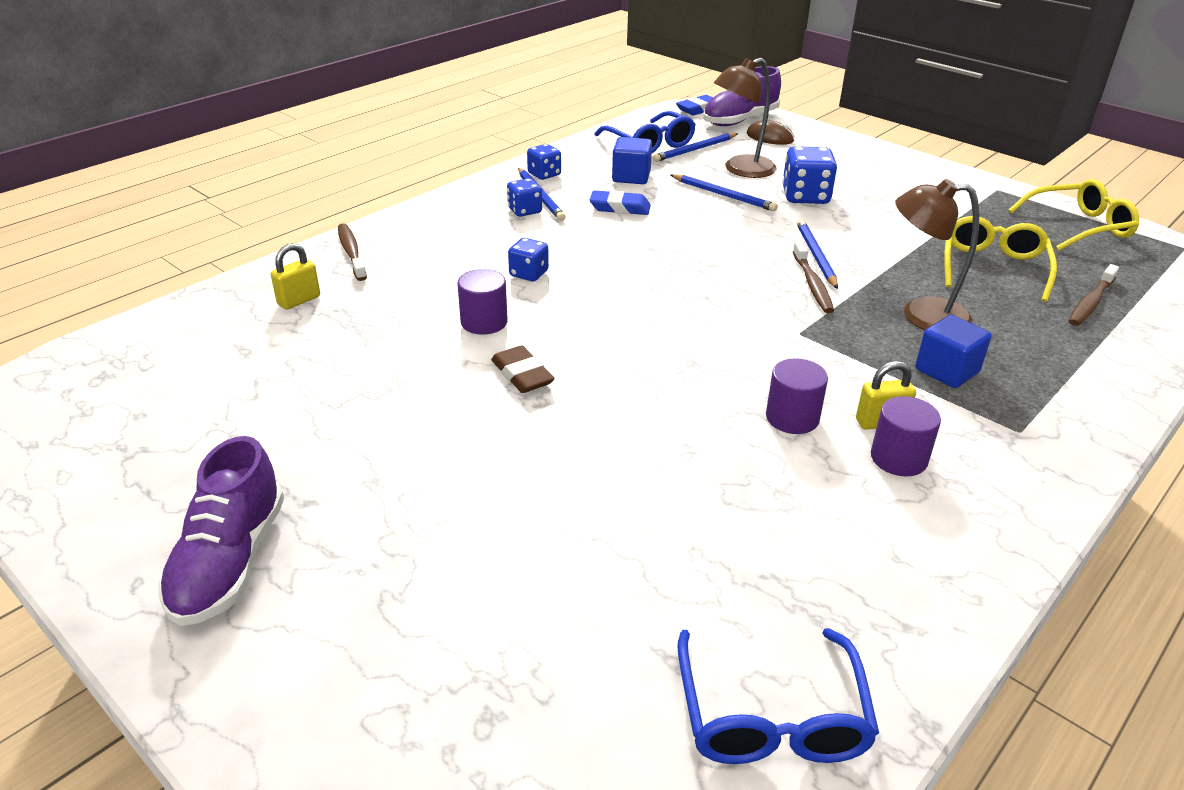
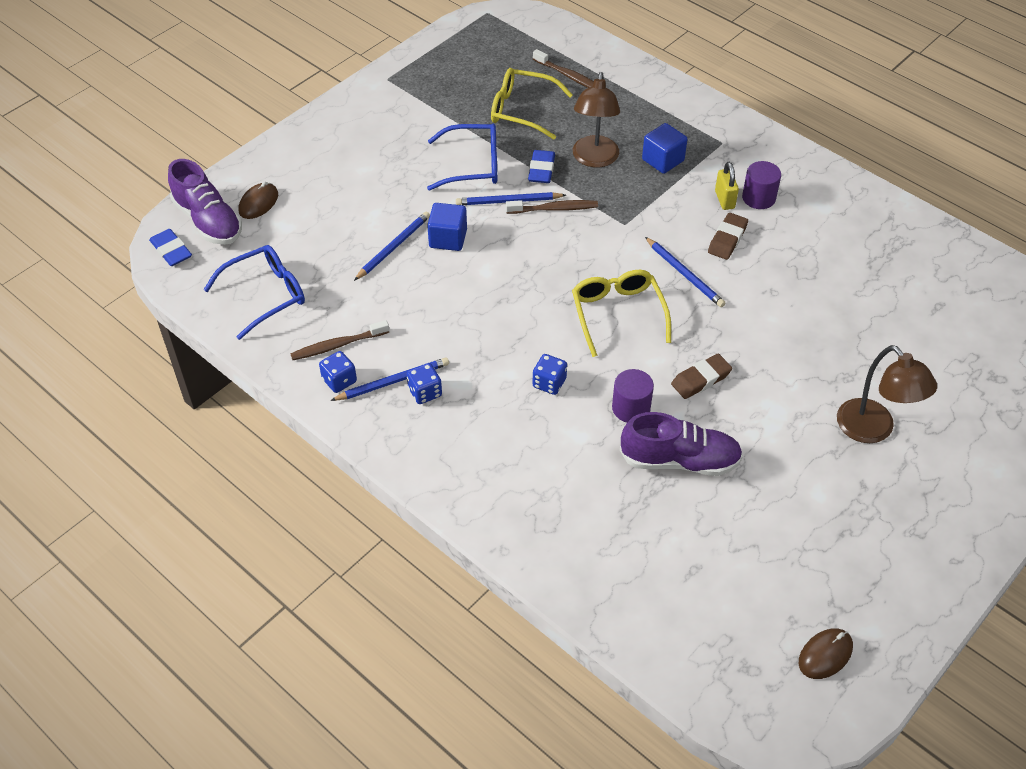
camera: 90 degrees left, 15 degrees up
purple shoe [158,436,284,626] -> purple shoe moved to [620,412,743,476]
yellow padlock [271,243,320,310] -> none
brown toothbrush [338,223,367,281] -> brown toothbrush moved to [290,320,389,360]
blue eraser [590,190,651,215] -> blue eraser moved to [528,150,555,183]
blue cube [612,137,652,184] -> blue cube moved to [427,203,467,251]
blue pencil [652,133,738,162] -> blue pencil moved to [645,237,725,307]
blue glasses [677,628,879,764] -> blue glasses moved to [427,124,497,191]
brown lamp [714,58,776,178] -> brown lamp moved to [837,345,937,443]
purple cylinder [766,358,828,434] -> brown eraser [708,213,748,260]
blue dice [782,146,837,204] -> none
yellow glasses [1008,179,1139,251] -> yellow glasses moved to [572,270,671,357]
none -> brown mouse [799,628,853,679]

